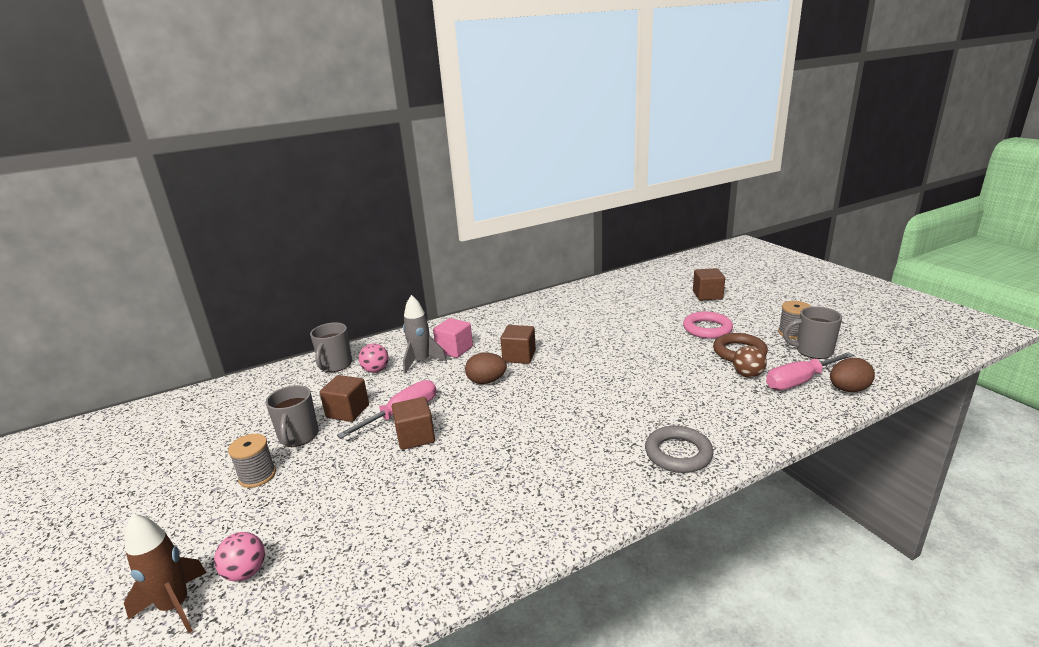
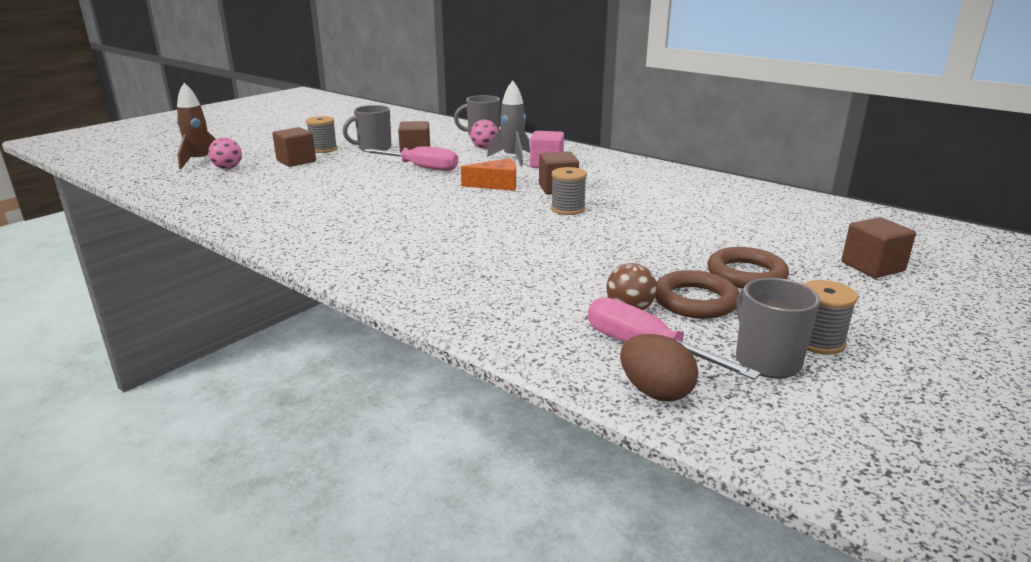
camera: 65 degrees right, 0 degrees up
brown cube [392,397,435,450] -> brown cube moved to [272,127,316,167]
brown egg [465,353,507,384] -> orange cheese [461,158,516,191]
grey ring [645,426,713,473] -> none
pink ring [683,312,733,339] -> brown ring [707,247,789,288]
none -> grey spool [551,167,587,215]

